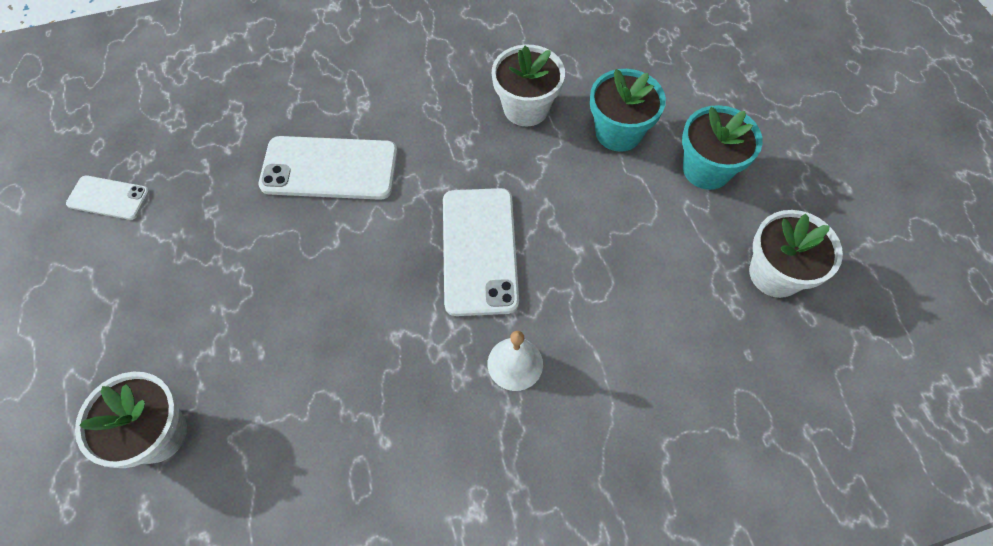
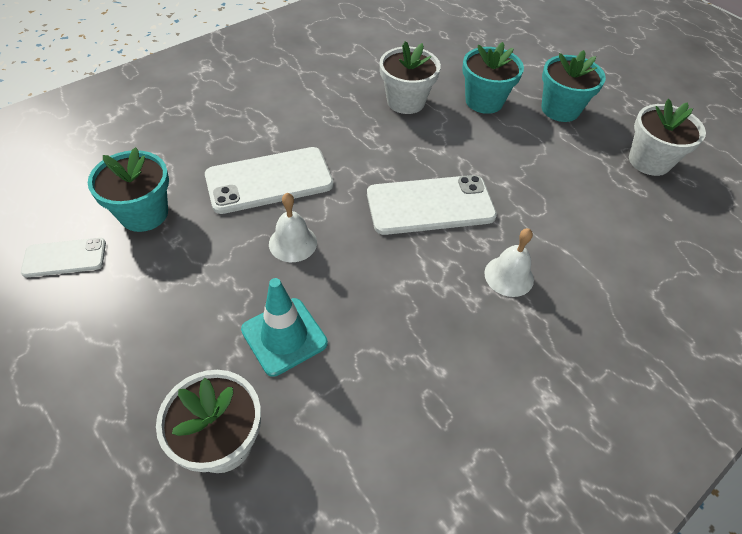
camera: 25 degrees left, 10 degrees down
white phone [443,188,519,316] -> white phone turned 75 degrees counterclockwise [367,175,497,235]
none -> turquoise flower pot [88,147,169,232]
none -> turquoise traffic cone [241,278,328,377]
none -> white bell [269,193,317,262]

